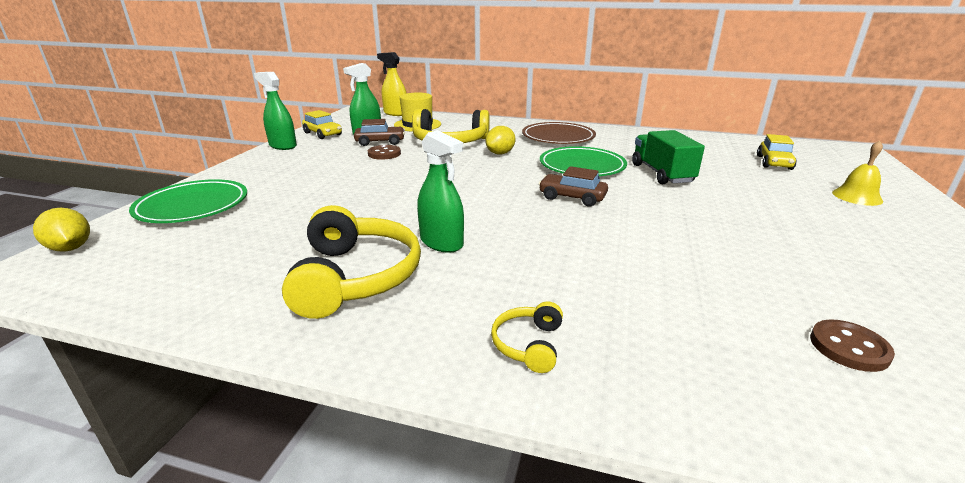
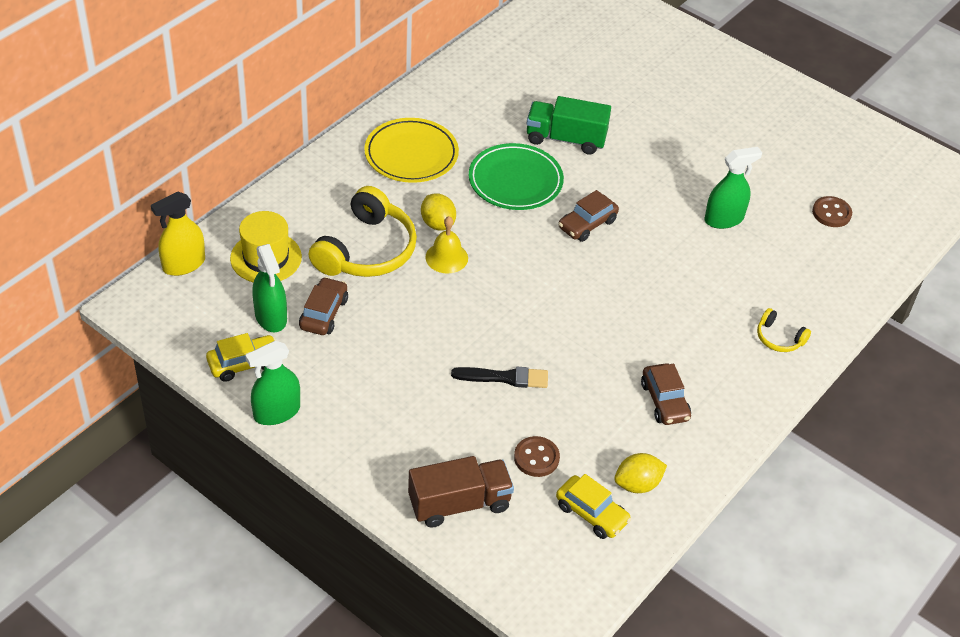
camera: 70 degrees left, 20 degrees up
yellow lemon [33,208,90,252] -> yellow lemon moved to [614,453,667,493]
green plate [129,179,247,223] -> brown truck [408,456,514,528]
yellow headphones [282,205,421,319] -> brown car [641,363,691,425]
brown button [368,145,401,160] -> brown button moved to [514,436,560,477]
green spray bottle [417,130,464,253] -> green spray bottle moved to [705,147,762,229]
brown plate [522,122,596,144] -> yellow plate [364,118,459,183]
yellow car [757,134,797,170] -> yellow car moved to [556,474,632,539]
yellow bell [832,140,883,206] -> yellow bell moved to [425,216,468,274]
none -> black brush [451,367,548,388]

